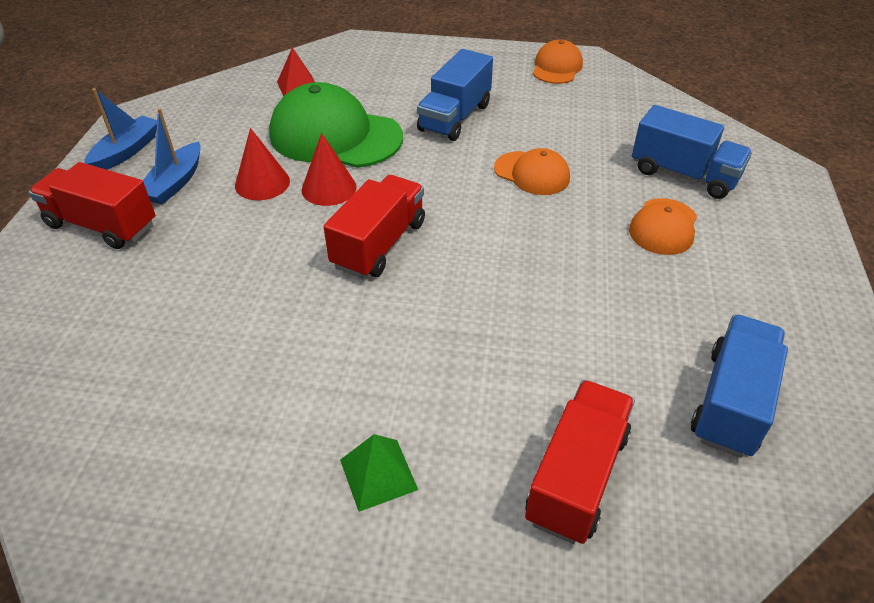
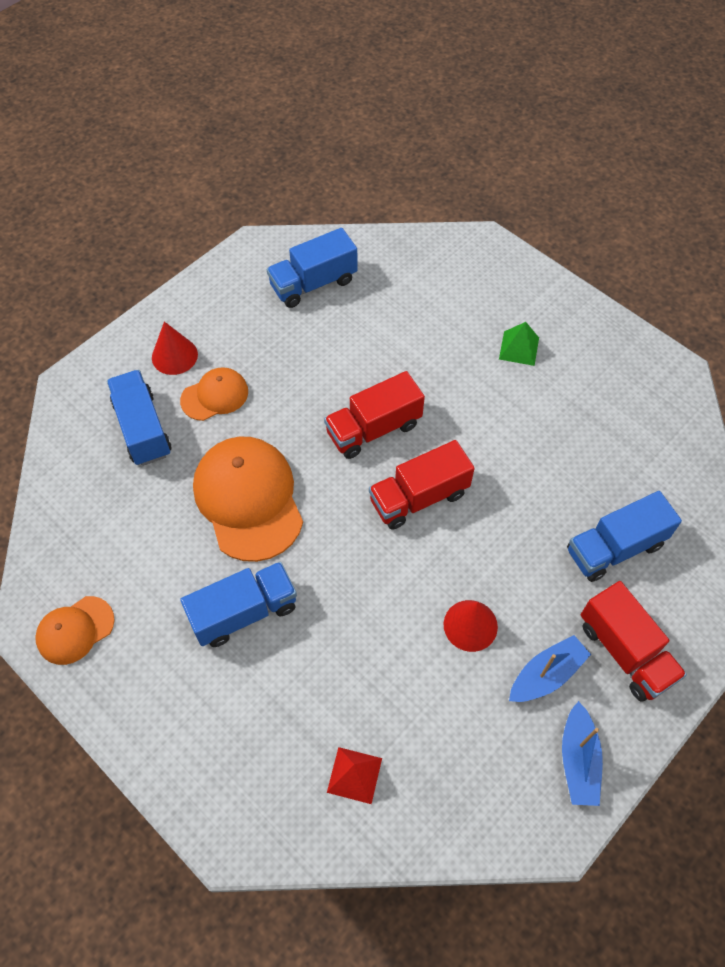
camera: 145 degrees left, 15 degrees up
blue boat [84,88,157,170] -> blue boat turned 60 degrees counterclockwise [562,701,603,806]
green cap [269,82,403,168] -> none
red cone [302,133,357,206] -> red cone moved to [152,321,198,375]
orange cap [494,148,570,195] -> orange cap [193,437,303,562], size x1.85
red truck [525,380,635,544] -> red truck moved to [324,371,425,459]
none -> blue truck [567,491,682,582]

